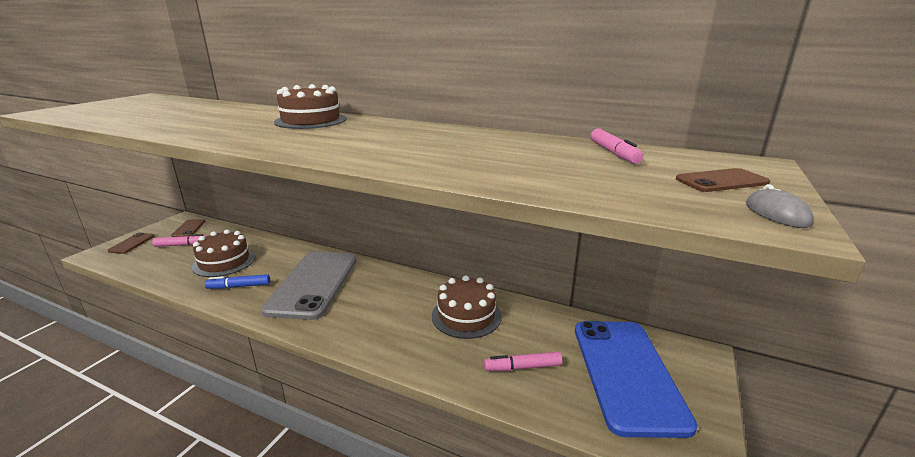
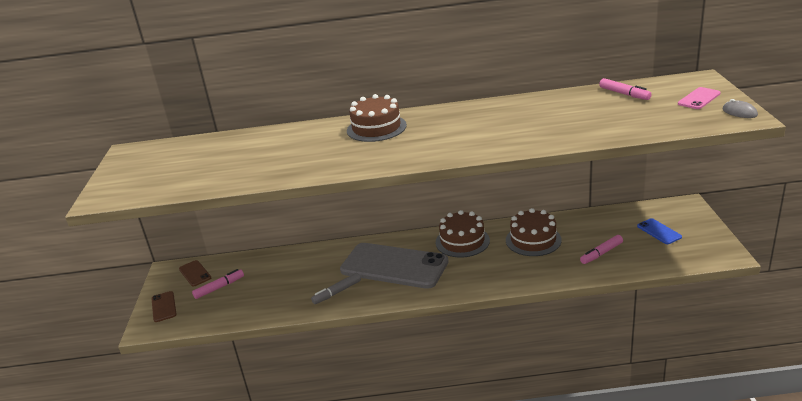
camera: 25 degrees left, 5 degrees up
brown cake [192,230,255,277] -> brown cake moved to [436,210,490,258]
blue marker [205,274,270,289] -> grey marker [311,273,361,304]
grey phone [261,252,357,320] -> grey phone turned 45 degrees counterclockwise [340,243,449,289]
blue phone [575,321,698,438] -> blue phone [637,218,682,244], size x0.42
brown phone [676,168,770,192] -> pink phone [678,87,721,109]

